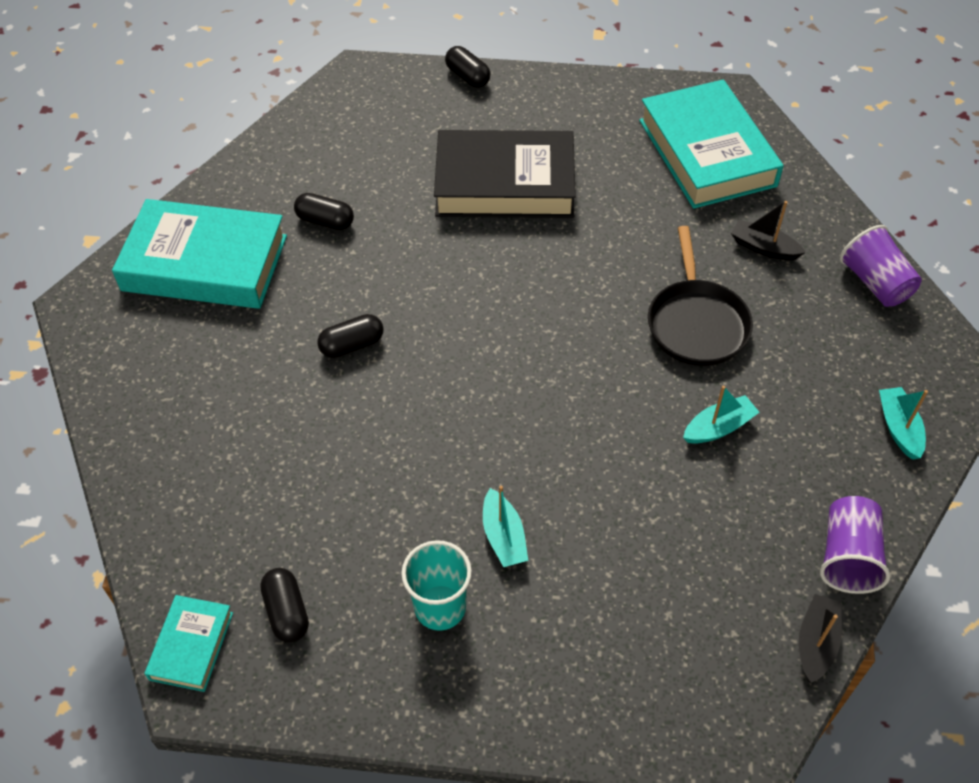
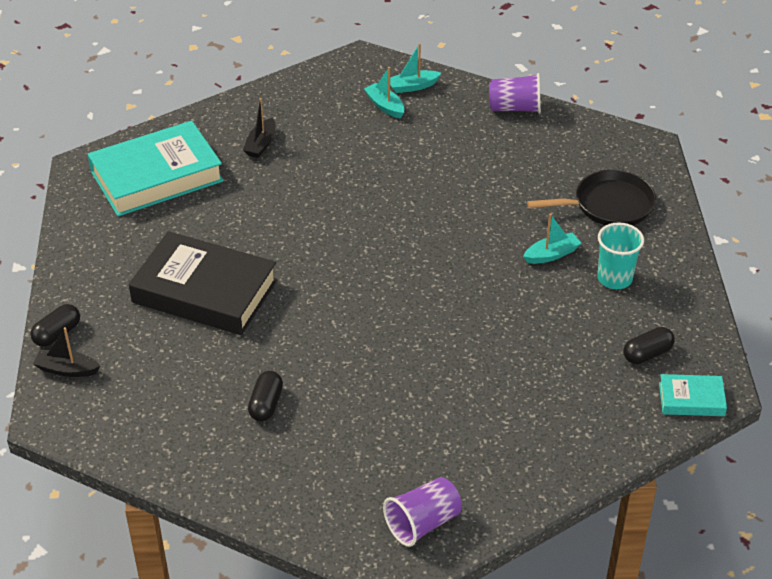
camera: 100 degrees left, 10 degrees down
turquoise book [112,199,287,309] -> none
black capsule [317,314,384,358] -> none
black book [434,130,576,218] -> black book turned 60 degrees counterclockwise [129,231,277,335]
black pan [648,226,753,366] -> black pan moved to [527,170,656,226]
turquoise boat [683,386,760,444] -> turquoise boat moved to [364,67,405,119]
black boat [799,594,842,683] -> black boat moved to [33,327,100,377]
purple cup [840,225,922,307] -> purple cup moved to [383,477,462,547]

